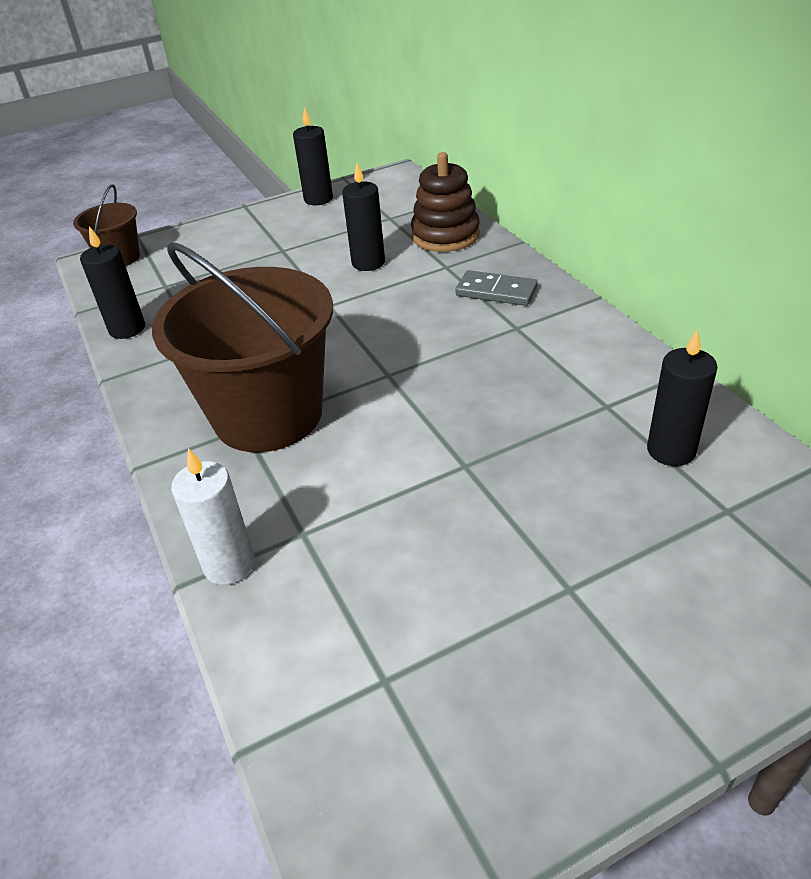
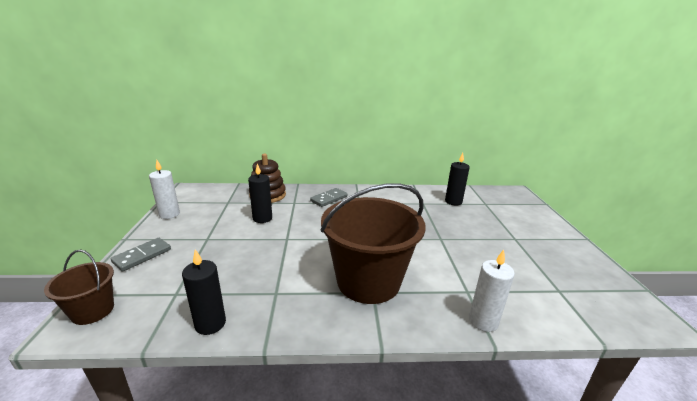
camera: 70 degrees left, 15 degrees down
black candle [293,107,333,205] -> white candle [149,160,180,219]
none -> grey domino [111,238,171,272]

